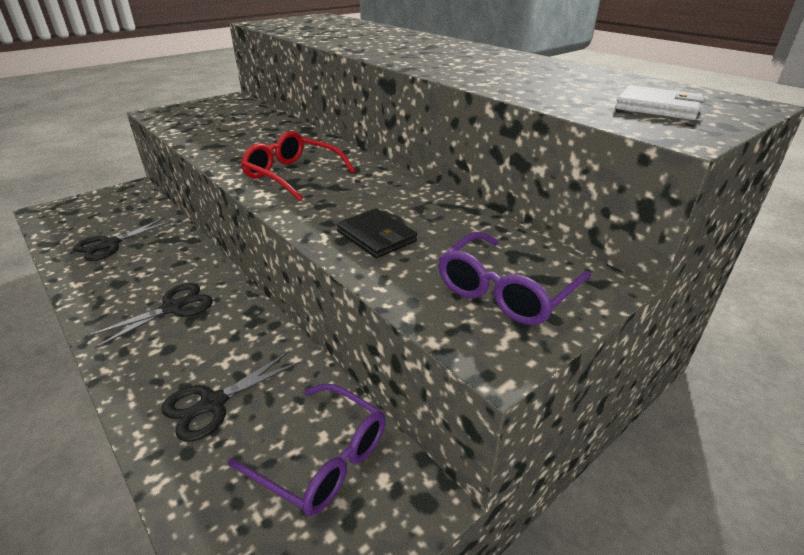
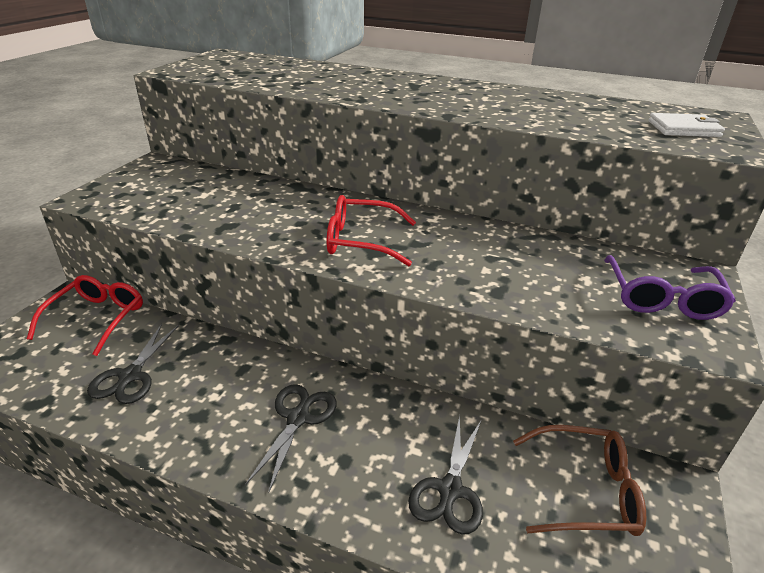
camera: 30 degrees left, 0 degrees up
purple glasses [228,383,386,516] -> brown glasses [513,425,646,536]
black wallet [336,208,417,258] -> none
none -> red glasses [27,275,143,356]

